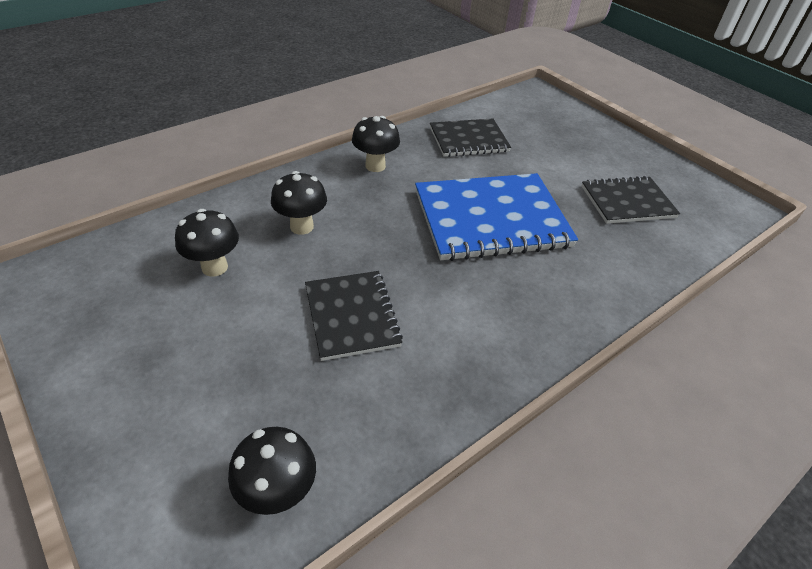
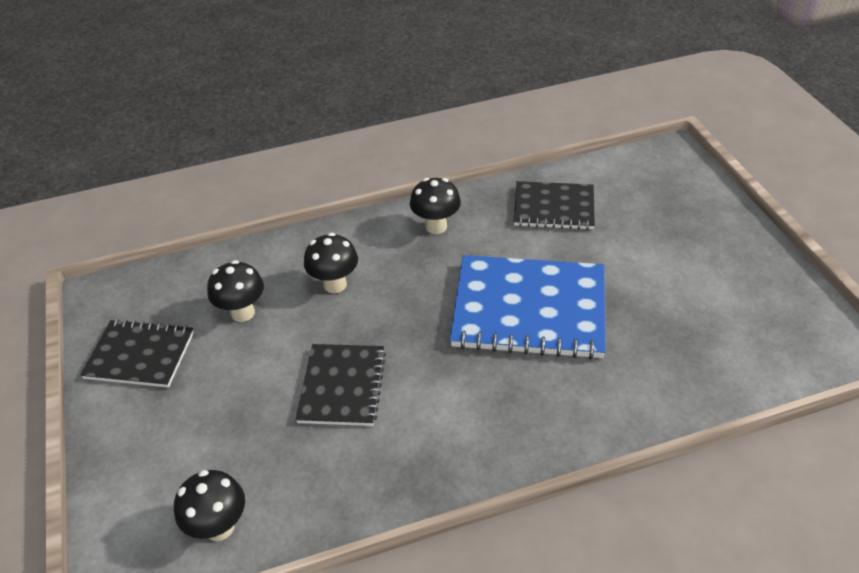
camera: 25 degrees right, 0 degrees up
black notebook [581,176,680,224] -> black notebook moved to [80,319,194,388]

